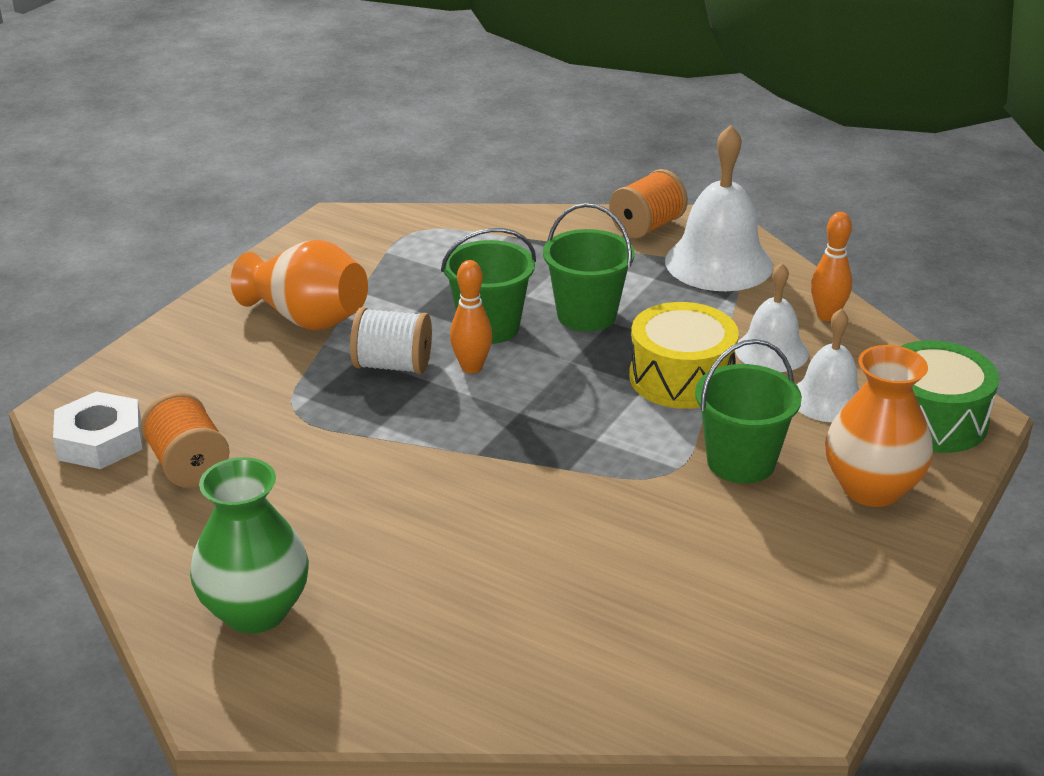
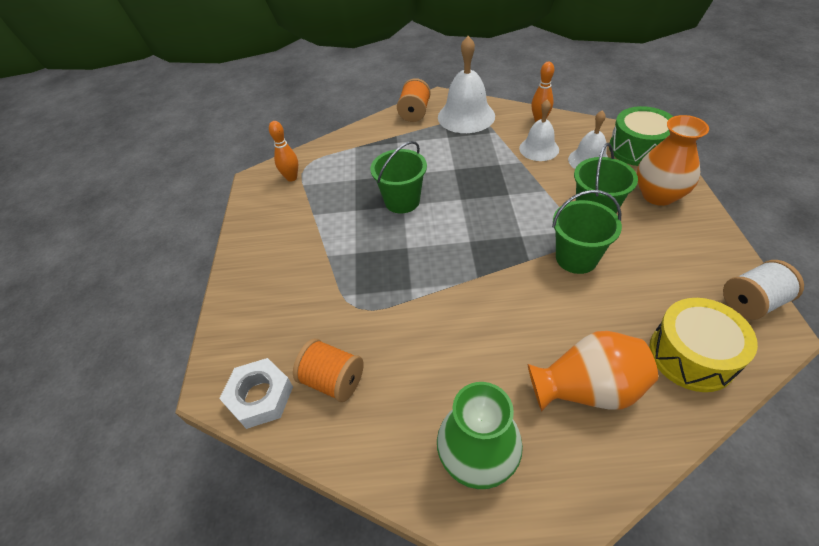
camera: 30 degrees left, 15 degrees up
orange vase [231,240,368,330] -> orange vase moved to [528,331,658,411]
white spool [350,307,432,374] -> white spool moved to [723,260,804,320]
orange bowling pin [450,260,492,374] -> orange bowling pin moved to [269,121,298,182]
green bucket [543,203,634,332] -> green bucket moved to [552,190,622,274]
yellow drum [629,302,739,409] -> yellow drum moved to [649,298,758,392]

